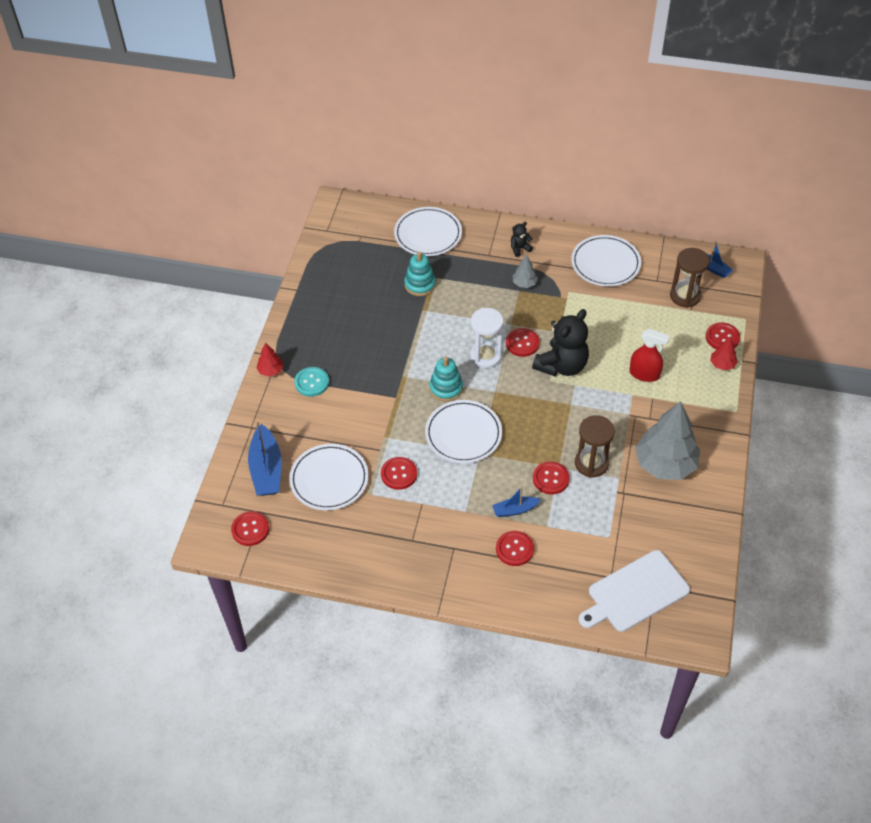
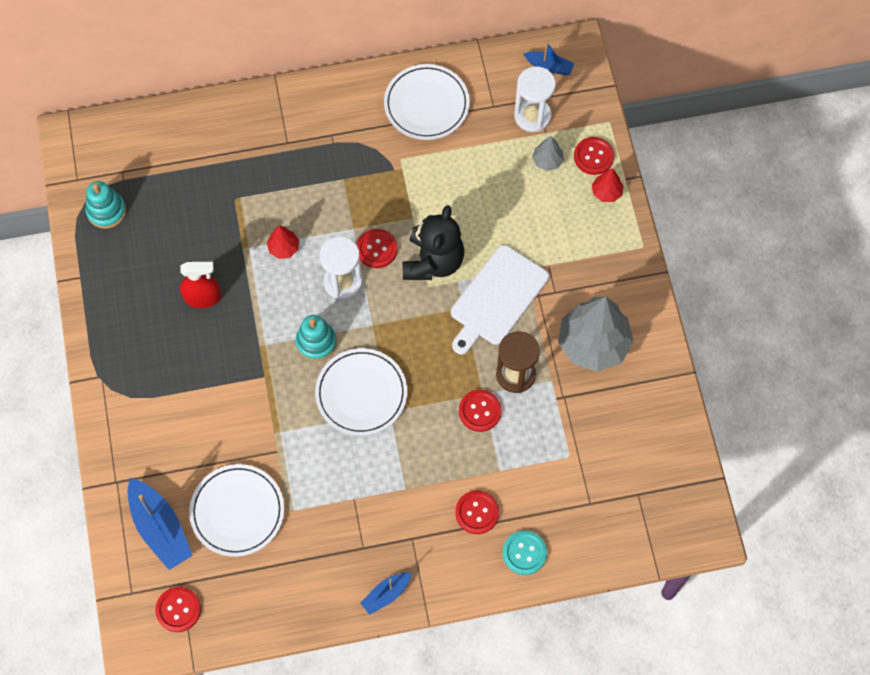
camera: 25 degrees left, 15 degrees up
red tree [256,343,283,377] -> red tree moved to [267,225,299,259]
turquoise button [294,367,329,397] -> turquoise button moved to [503,530,547,575]
red button [381,457,417,490] -> none
white plate [394,207,462,256] -> none
turquoise stacking toy [404,252,436,296] -> turquoise stacking toy moved to [85,181,126,229]
blue boat [492,486,541,517] -> blue boat moved to [361,572,412,615]
black teddy bear [511,222,533,257] -> none
grey tree [513,254,538,288] -> grey tree moved to [532,136,564,171]
white cutting board [579,550,690,632] -> white cutting board moved to [451,245,549,354]
red spray bottle [629,329,670,382] -> red spray bottle moved to [180,262,221,308]
brown hourglass [670,248,709,308] -> white hourglass [514,67,556,132]

